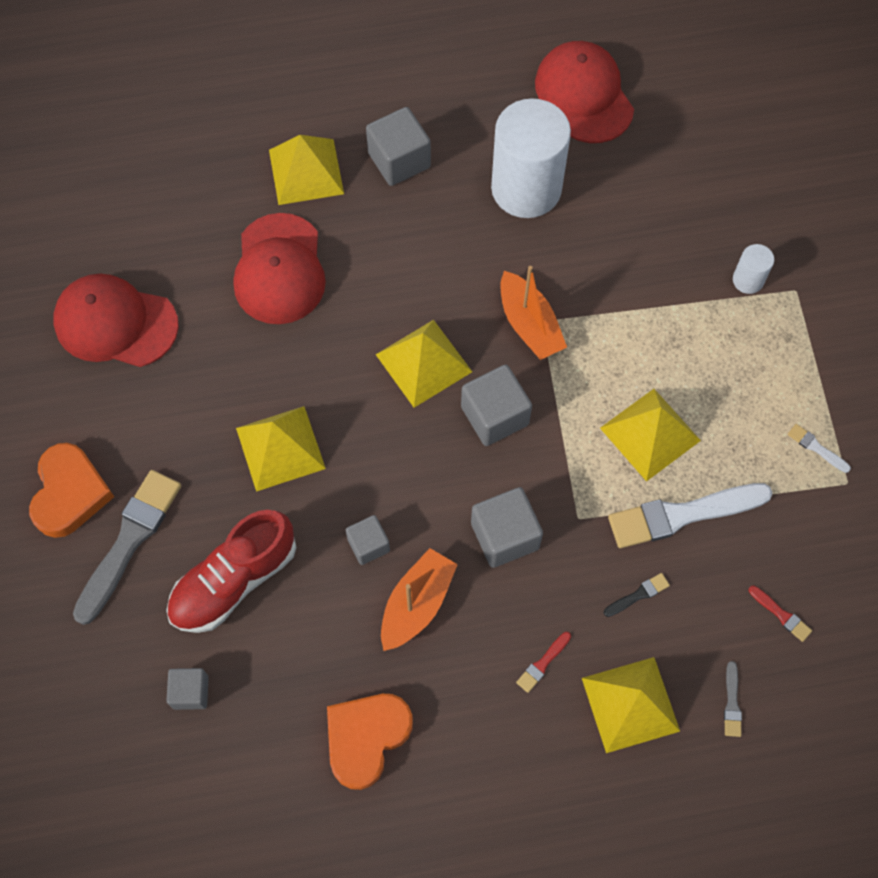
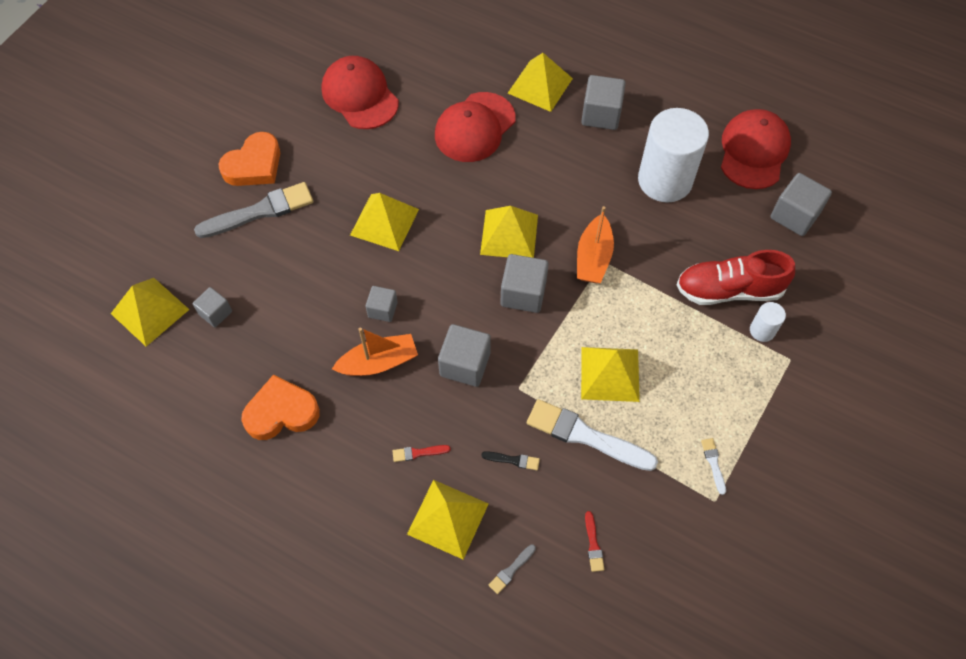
camera: 40 degrees right, 5 degrees down
red shoe [166,510,296,633] -> red shoe moved to [676,250,795,305]
none -> yellow pyramid [111,278,190,347]
none -> grey cube [770,173,832,236]

